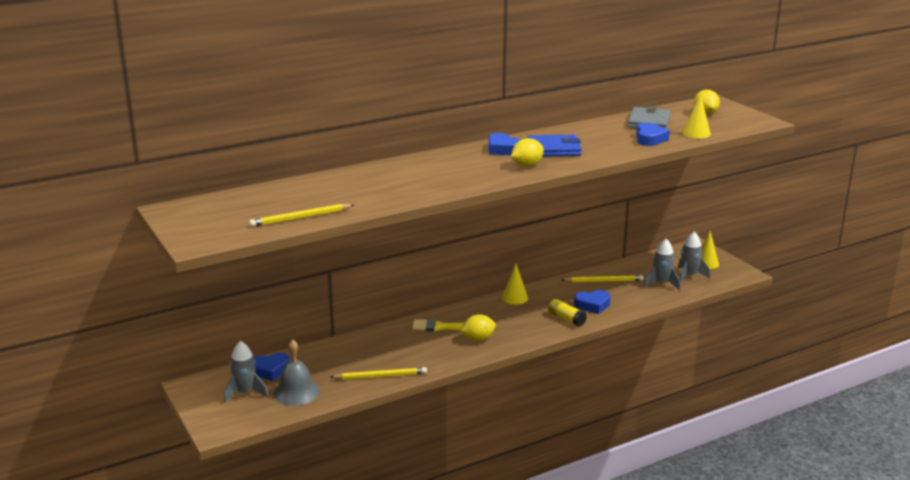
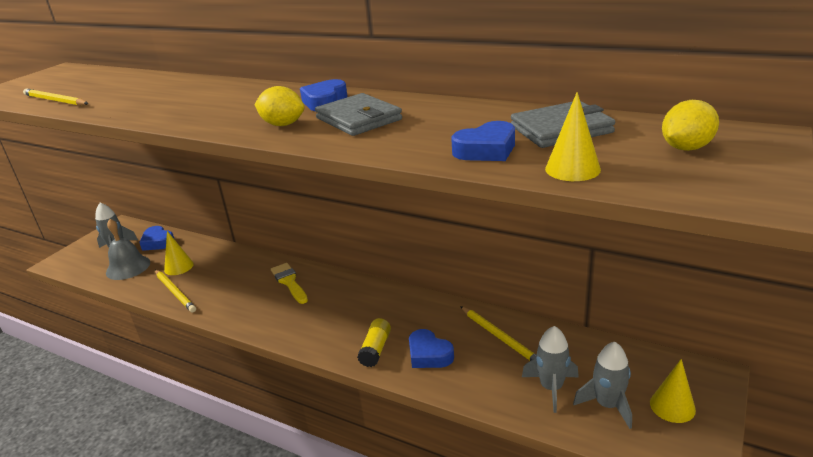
camera: 60 degrees right, 5 degrees up
yellow lemon [460,314,496,341] -> none
yellow cone [502,264,528,305] -> yellow cone moved to [164,231,194,275]
blue wallet [527,135,582,157] -> grey wallet [315,93,402,136]

